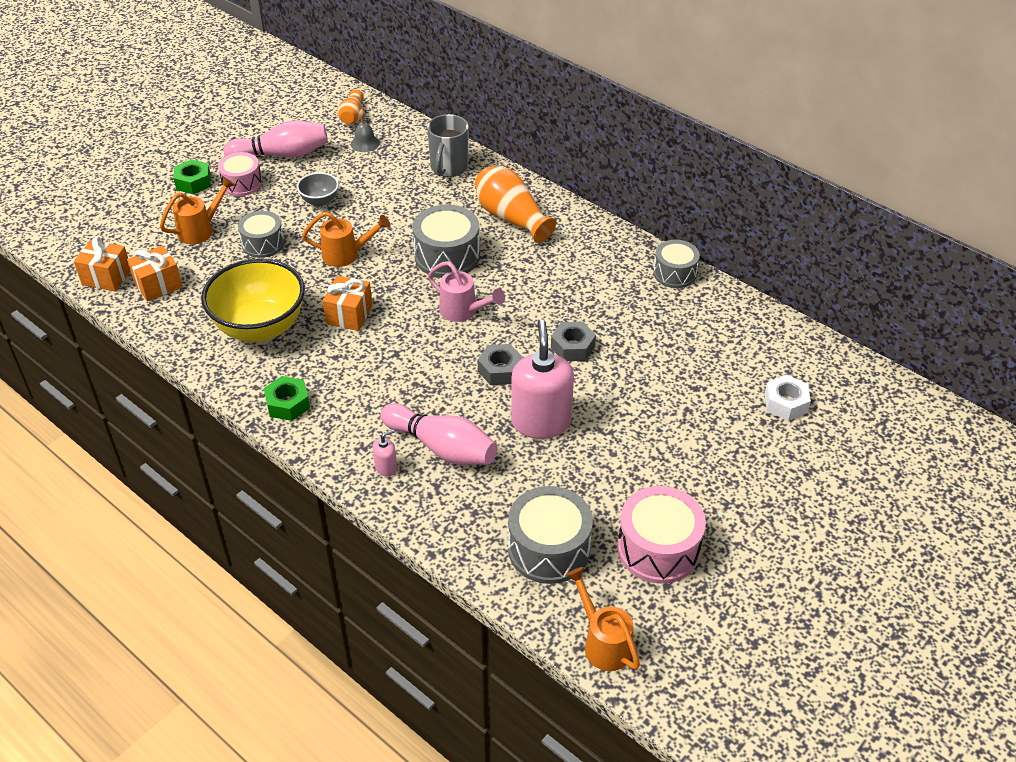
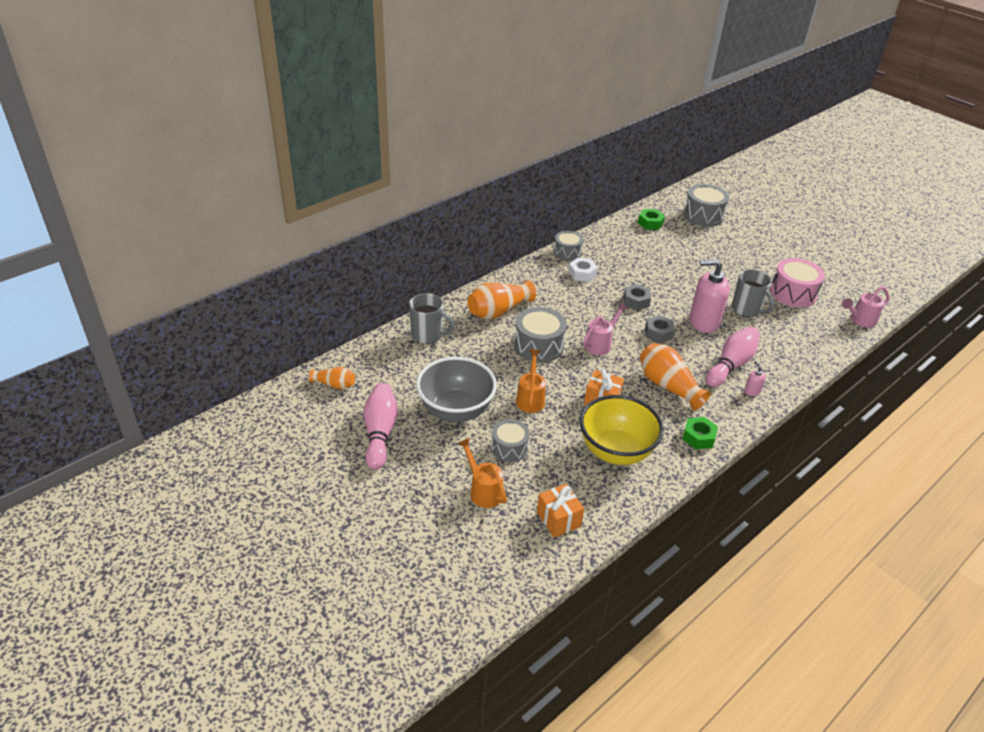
camera: 85 degrees left, 5 degrees down
orange gift [74,237,131,292] -> none
green nut [174,159,211,194] -> green nut moved to [638,209,665,230]
pink drum [218,152,262,196] -> none
grey bowl [297,172,339,206] -> grey bowl [416,357,497,422], size x2.16
grey bell [351,109,380,152] -> none
grey drum [508,486,593,584] -> grey drum moved to [683,184,729,227]
orange watering can [565,567,640,671] -> pink watering can [842,286,889,328]
white nut [765,375,811,421] -> white nut moved to [568,258,598,282]
none -> orange vase [640,343,711,410]
none -> grey mug [732,270,774,317]

